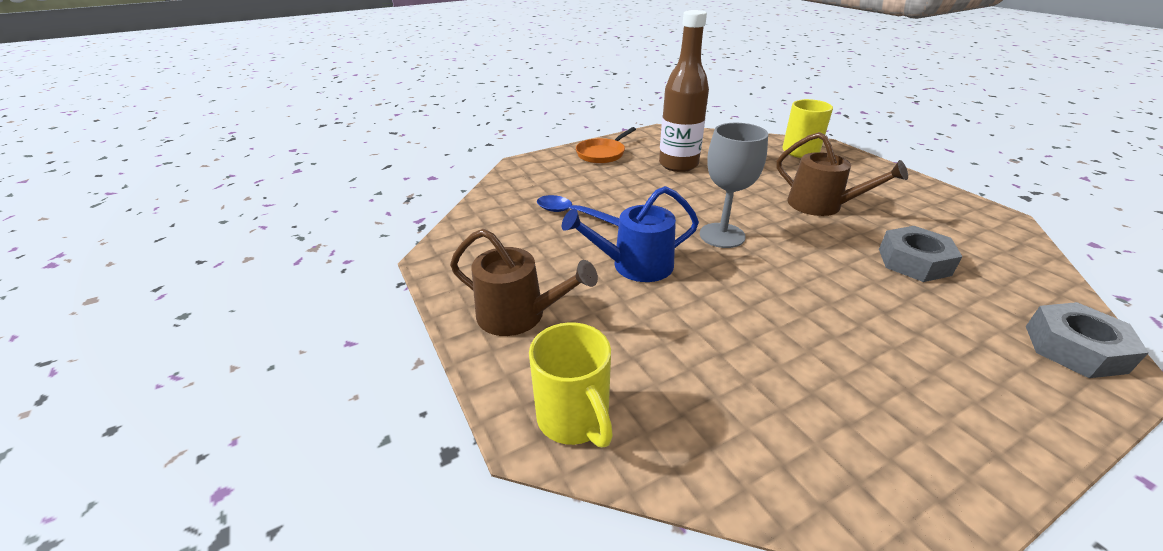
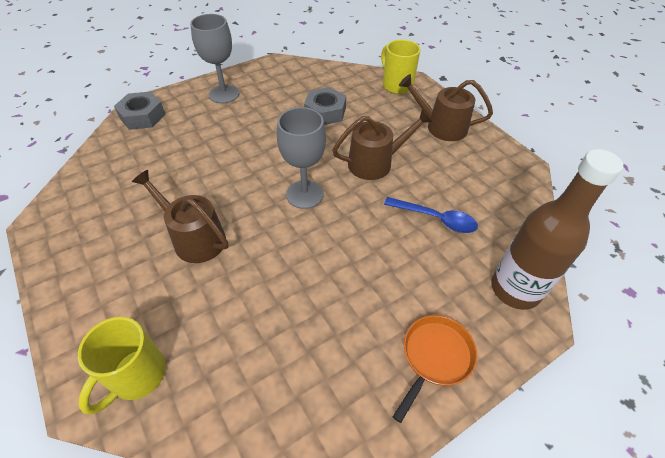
camera: 175 degrees right, 15 degrees up
blue watering can [562,186,699,282] -> brown watering can [332,109,432,180]
brown bottle [659,10,709,172] -> brown bottle moved to [491,149,623,310]
grey nut [879,226,963,282] -> grey nut moved to [304,87,346,125]
none -> grey goblet [190,14,239,103]

